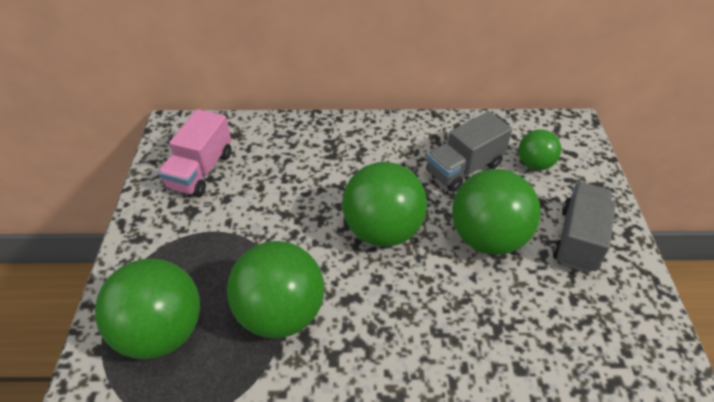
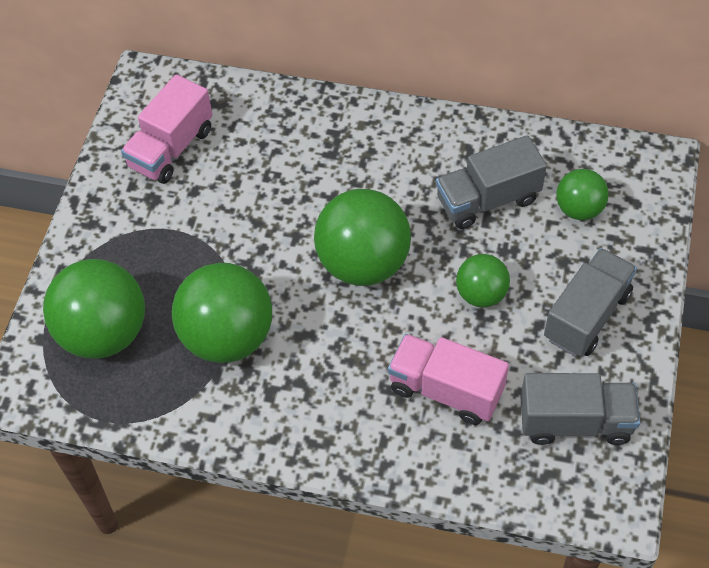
camera: 15 degrees right, 10 degrees up
green ball [452,169,541,255] -> green ball [456,254,510,308], size x0.55
none -> pink truck [388,334,509,425]
none -> grey truck [520,373,640,445]

